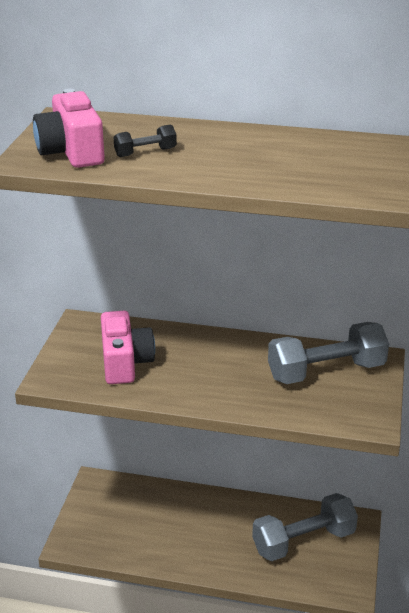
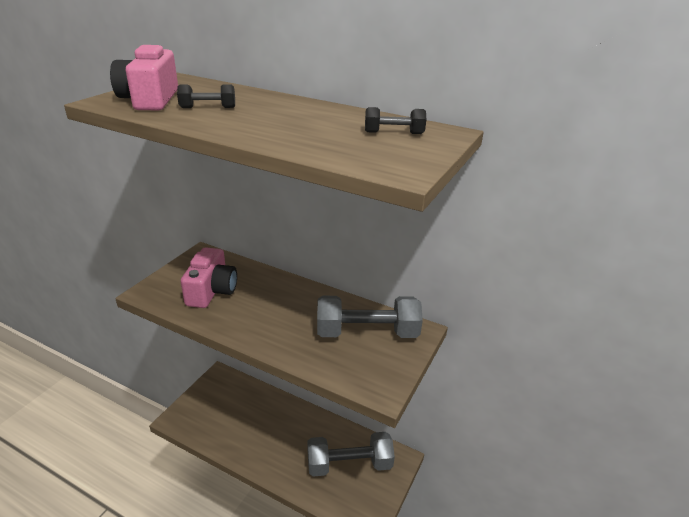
camera: 15 degrees right, 0 degrees up
none -> black dumbbell [365,107,426,134]

